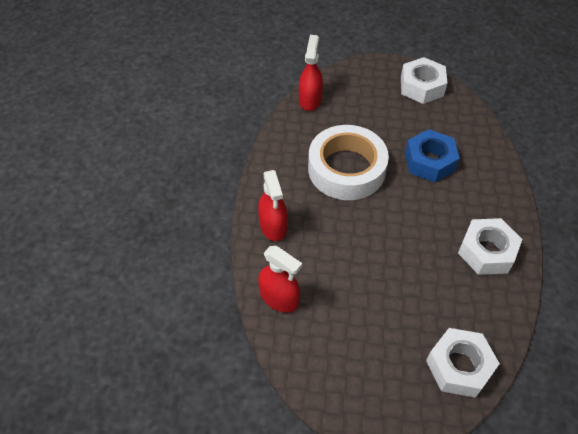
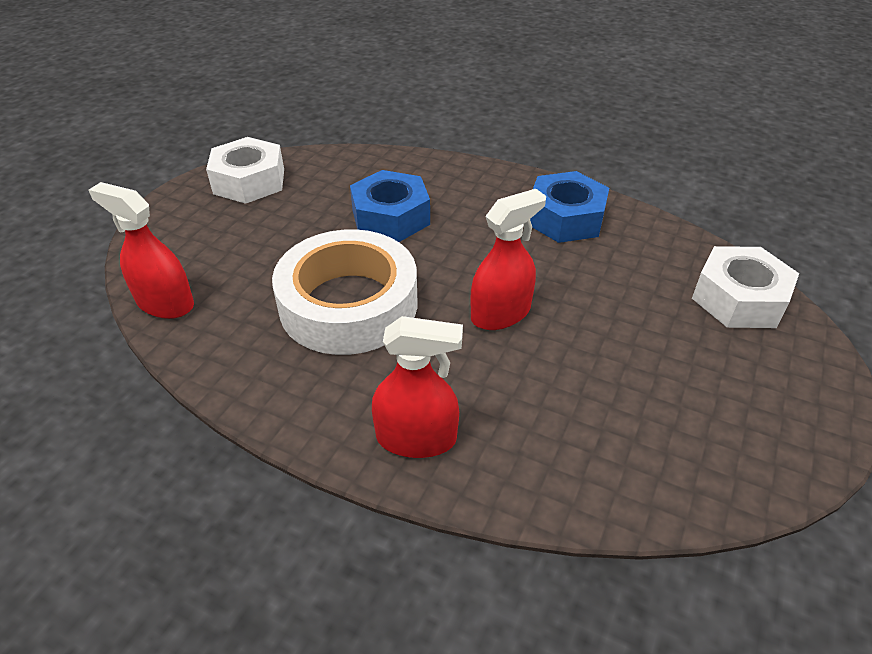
camera: 70 degrees left, 10 degrees down
red spray bottle [258,246,302,313] -> red spray bottle moved to [470,189,546,330]
white nut [458,218,522,275] -> blue nut [530,171,609,243]

